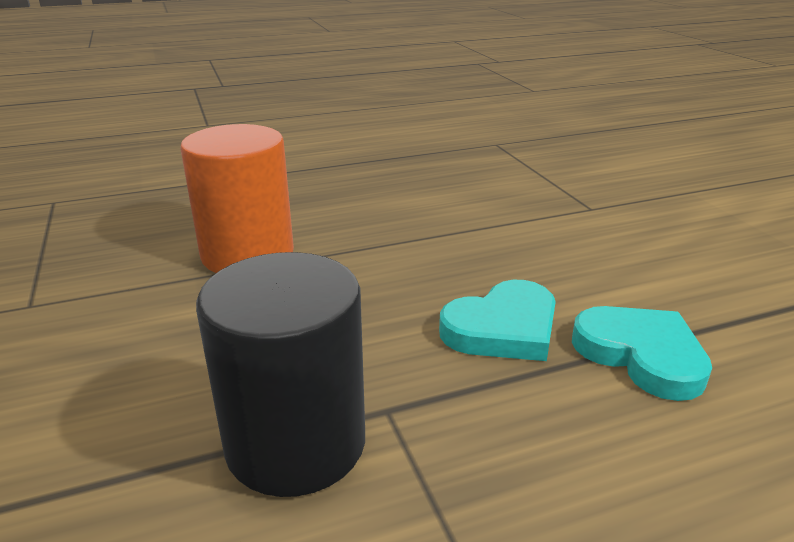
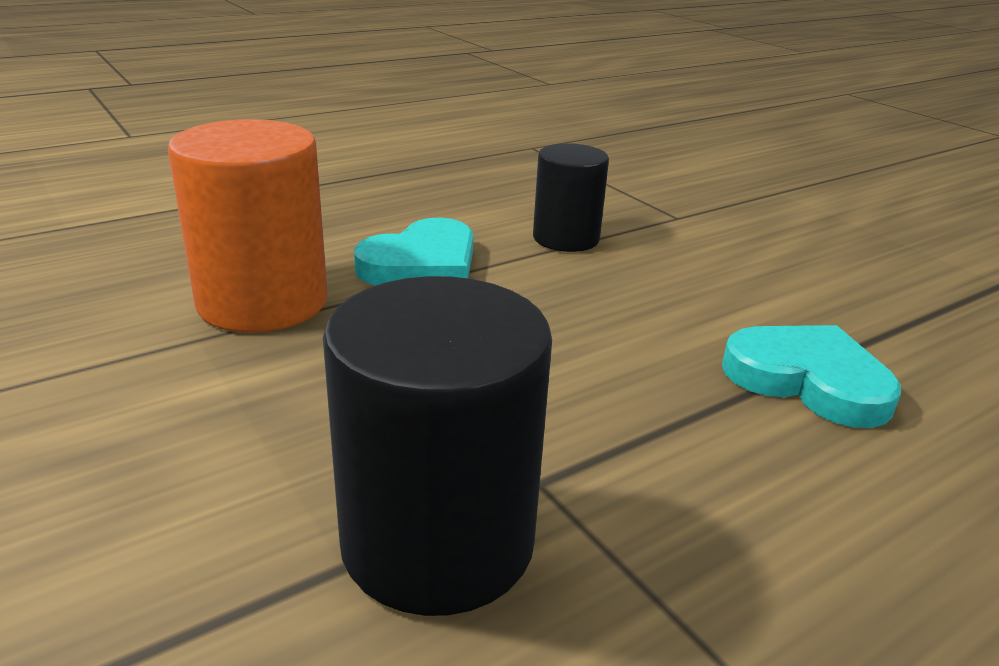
camera: 15 degrees left, 0 degrees up
turquoise heart [439,280,556,361] -> turquoise heart moved to [354,218,473,285]
none -> black cylinder [533,143,609,252]

